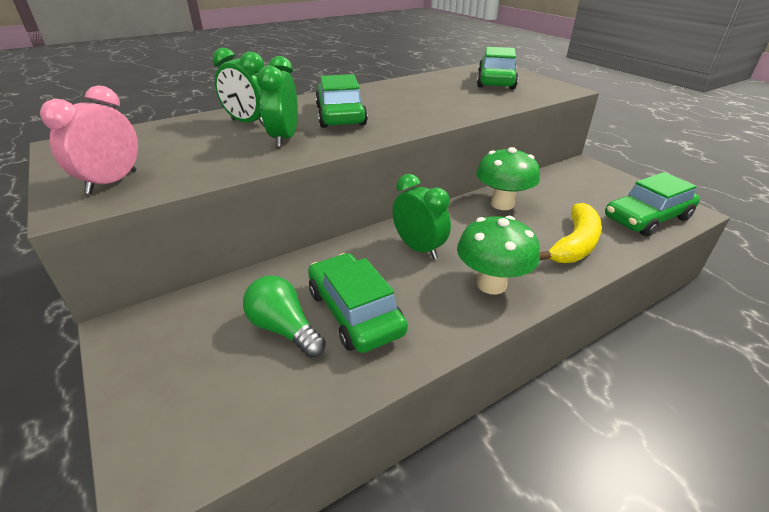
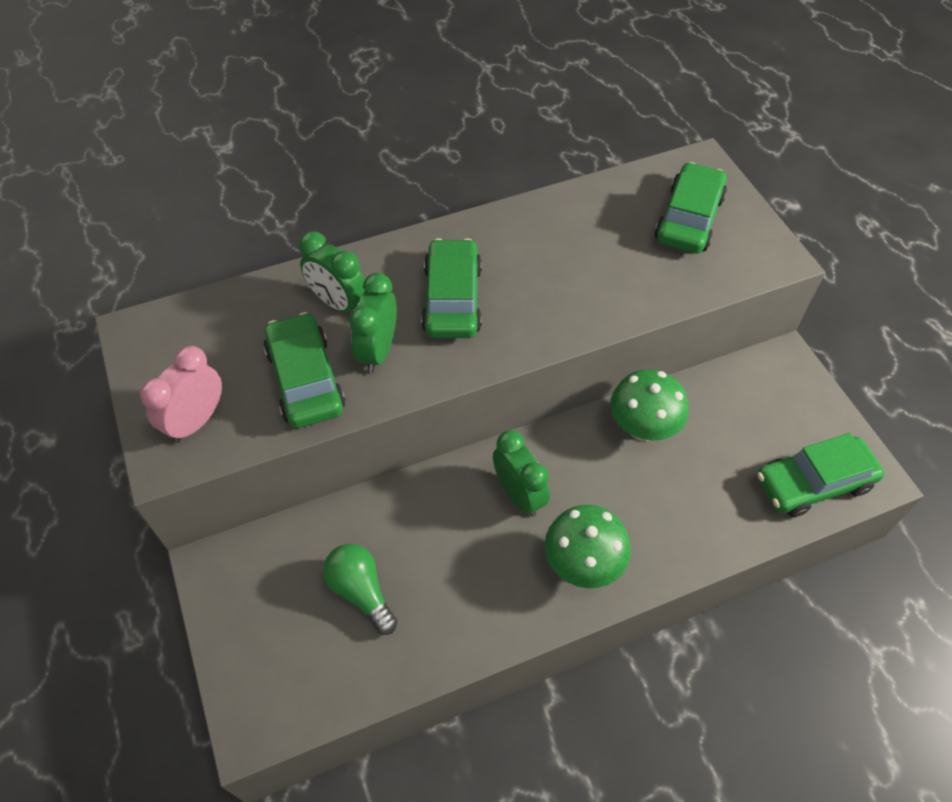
camera: 10 degrees right, 20 degrees up
green car [308,253,408,353] -> green car moved to [264,312,345,428]
yellow banana [540,203,602,263] -> none

